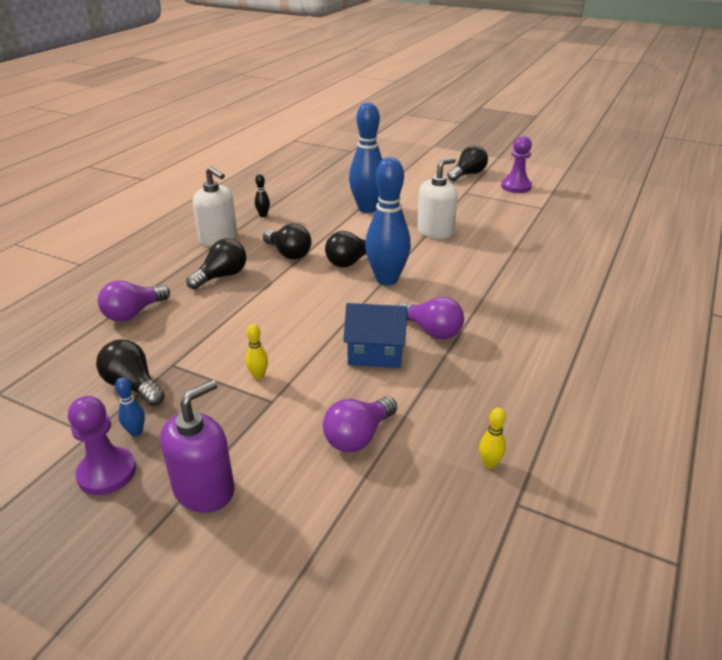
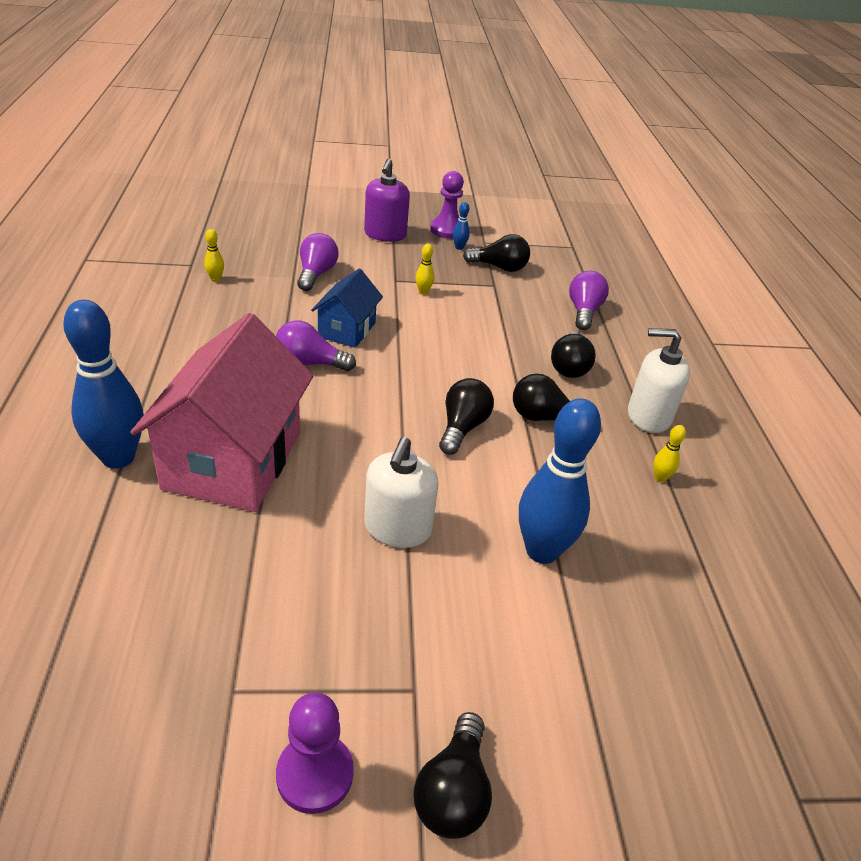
camera: 145 degrees right, 5 degrees up
black bowling pin [255,174,270,217] -> yellow bowling pin [653,425,686,482]
blue house [343,303,407,368] -> blue house turned 45 degrees counterclockwise [311,269,383,348]
blue bowling pin [365,157,411,285] -> blue bowling pin moved to [63,300,143,469]
none -> pink house [130,313,313,512]

